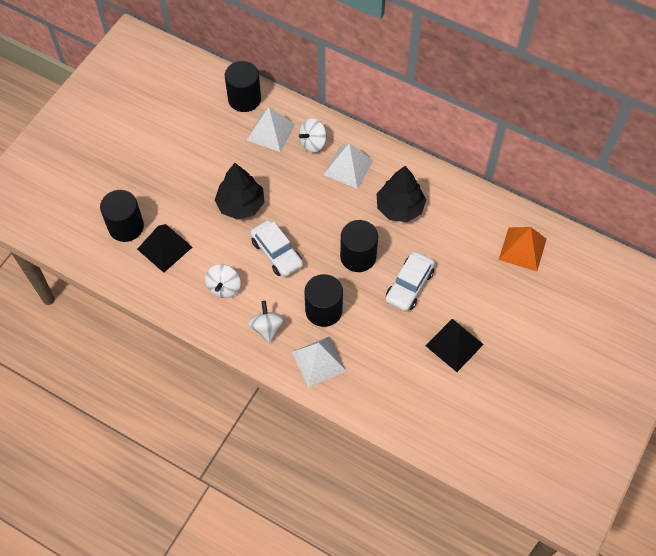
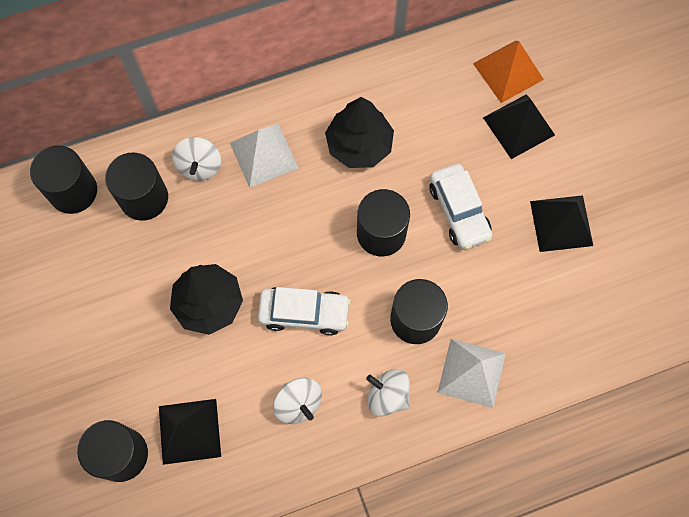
camera: 50 degrees left, 10 degrees up
white pyramid [247,107,295,152] -> black cylinder [105,153,168,221]
none -> black pyramid [483,94,555,159]

